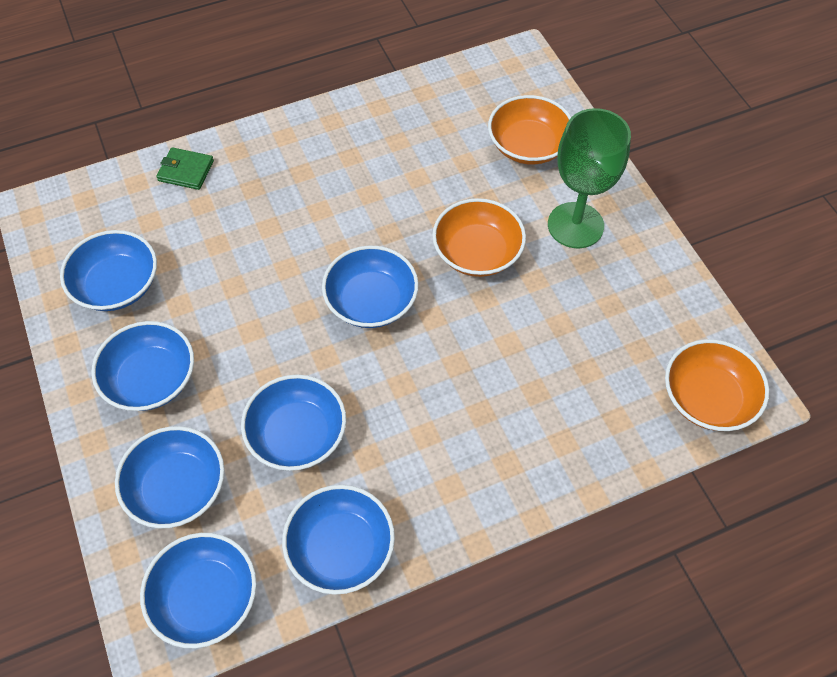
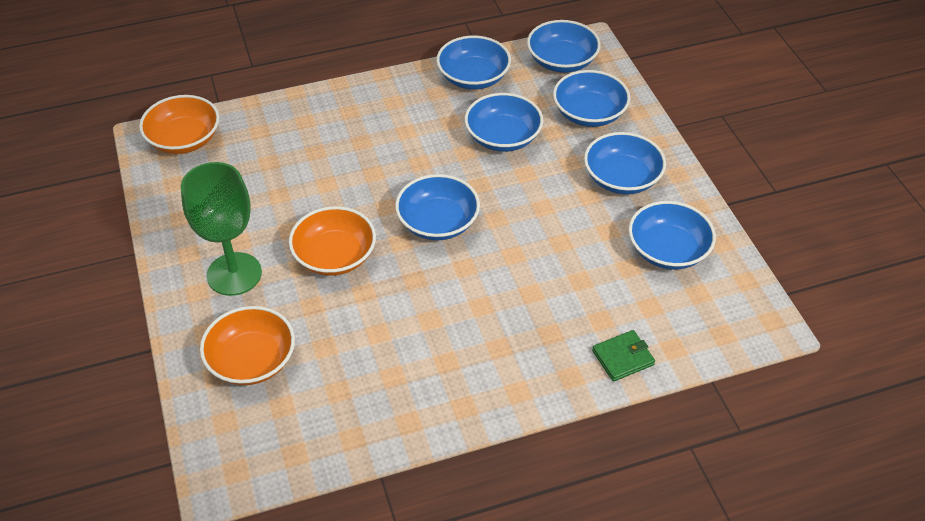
camera: 175 degrees left, 10 degrees down
green wallet [156,147,214,190] -> green wallet turned 45 degrees counterclockwise [592,330,655,382]

